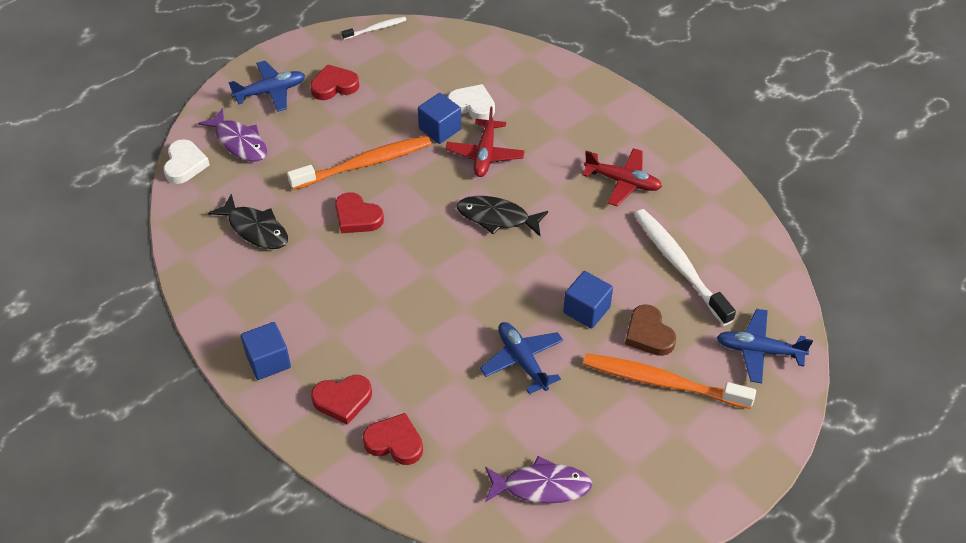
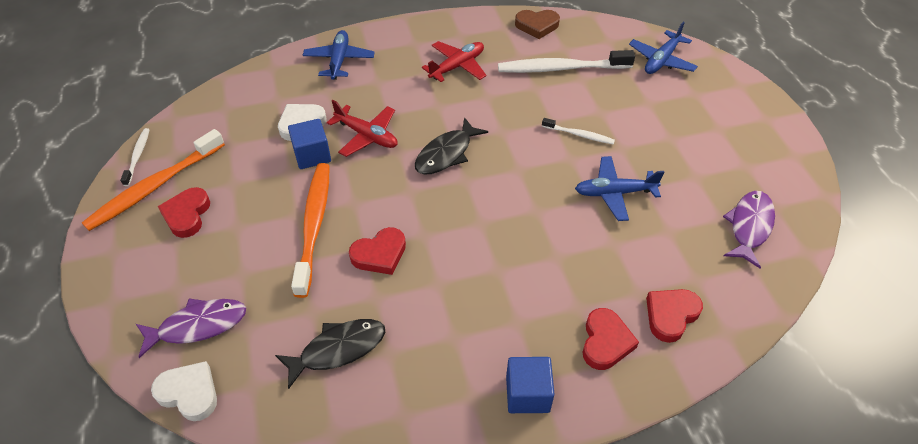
camera: 65 degrees left, 0 degrees up
blue plane [228,61,305,112] -> blue plane moved to [303,30,375,80]
blue cube [563,271,613,329] -> white toothbrush [542,118,615,145]
orange toothbrush [583,353,756,409] -> orange toothbrush moved to [82,129,225,231]
brown heart [625,304,676,356] -> brown heart moved to [515,10,560,39]

